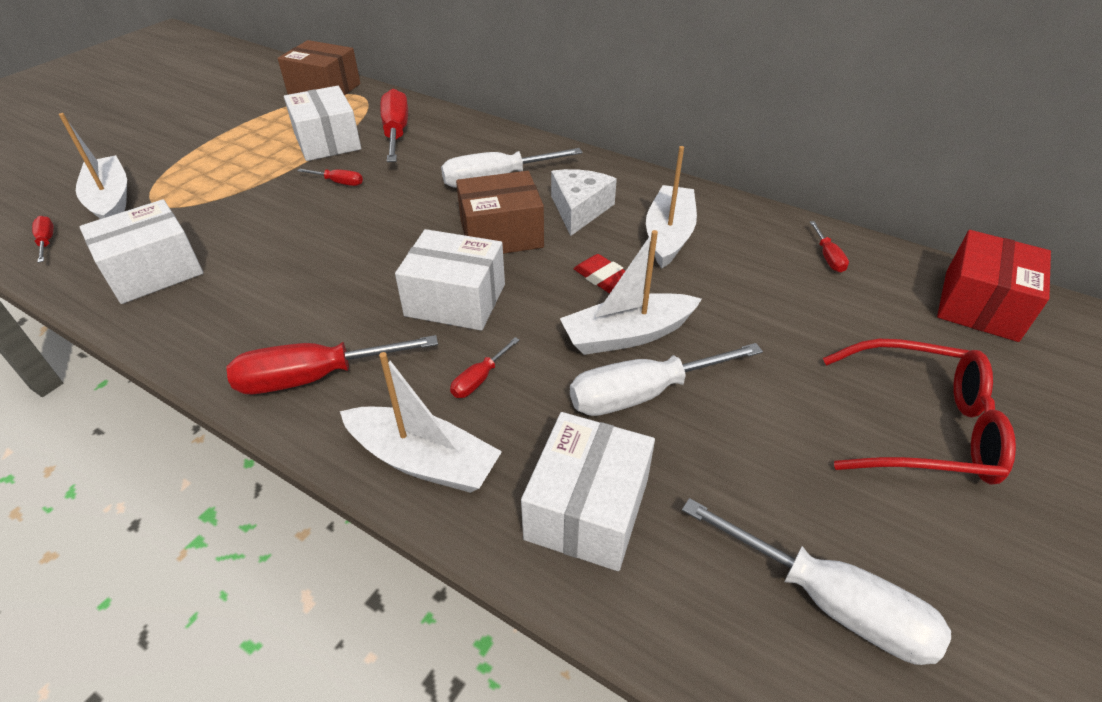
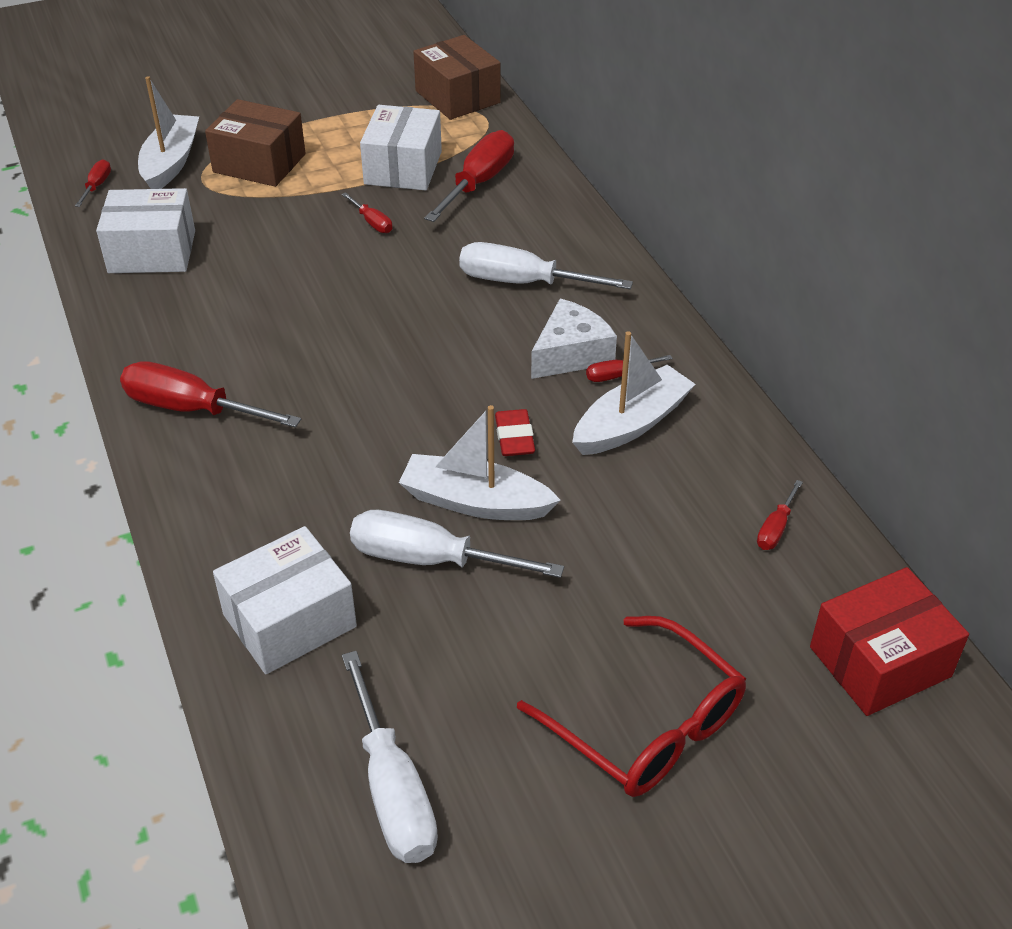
camera: 35 degrees right, 0 degrees up
white boat [340,352,502,493] -> none
white box [395,229,505,331] -> none
red screwdriver [450,337,520,398] -> red screwdriver moved to [586,355,673,382]
brown box [456,171,544,254] -> brown box moved to [205,99,306,187]

